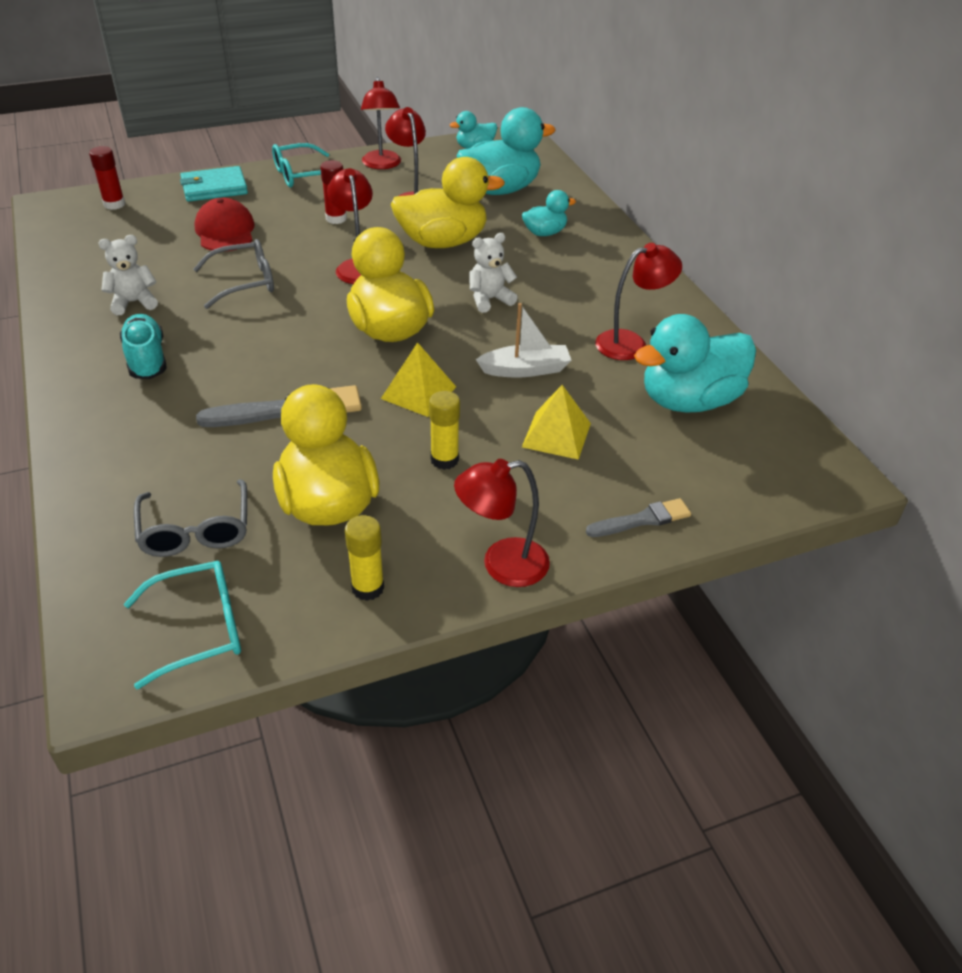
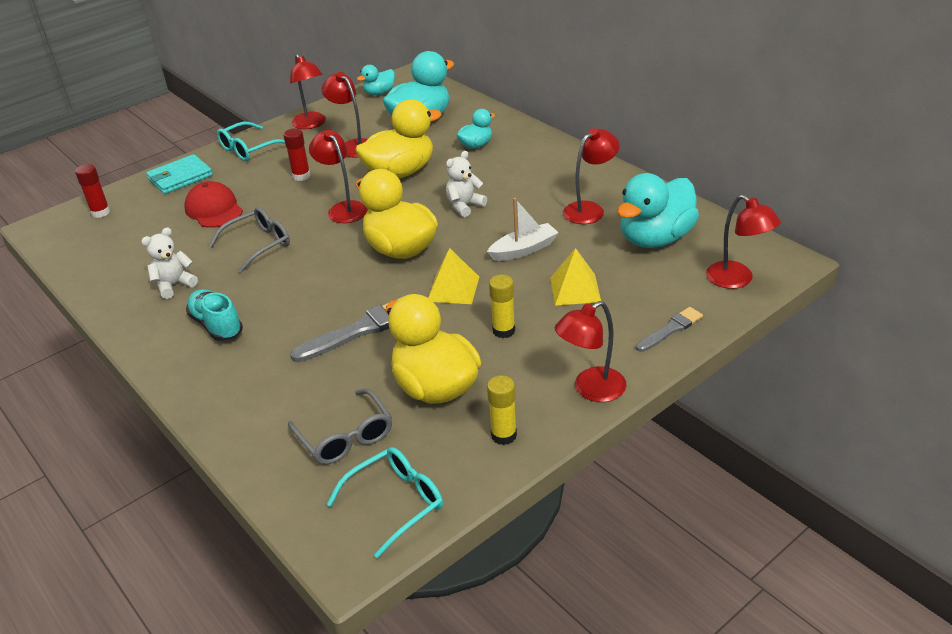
camera: 15 degrees left, 5 degrees down
none -> red lamp [706,195,781,289]

